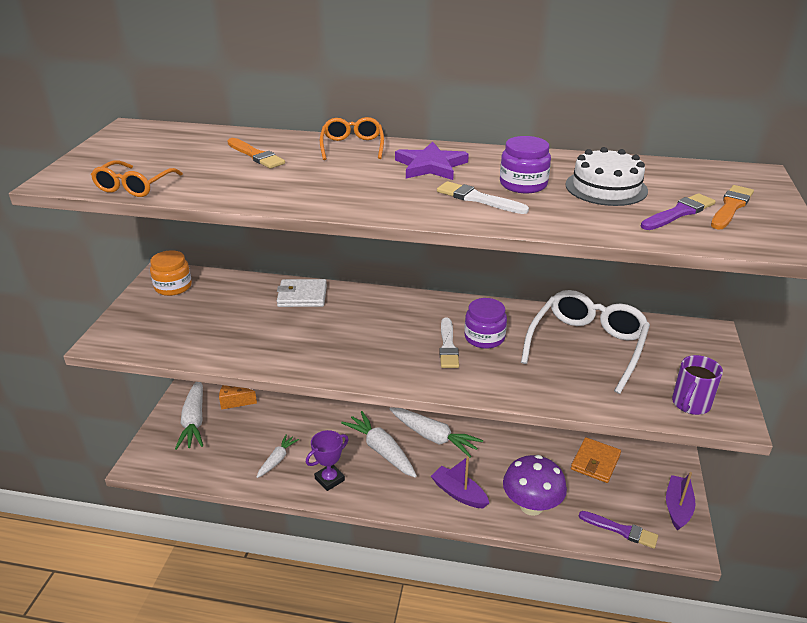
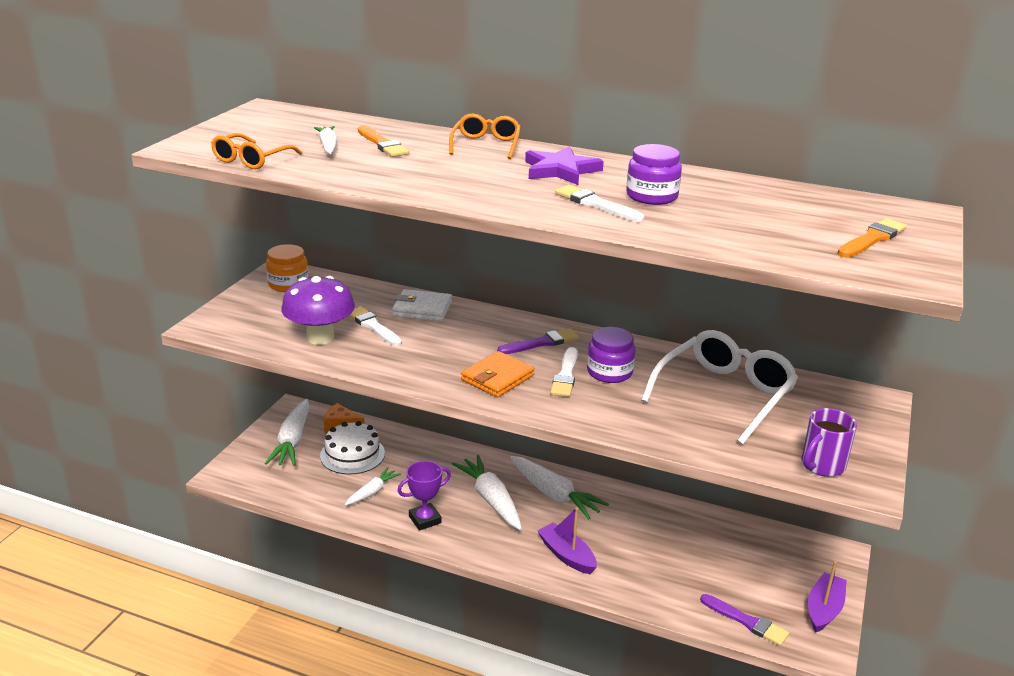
camera: 10 degrees right, 5 degrees down
purple mushroom [503,455,567,516] -> purple mushroom moved to [281,276,355,345]
white cake [565,147,648,206] -> white cake moved to [320,421,385,474]
orange wallet [571,437,621,483] -> orange wallet moved to [461,351,535,397]
purple brush [641,193,716,230] -> purple brush moved to [497,328,579,354]
none -> white carrot [314,126,337,154]
none -> white brush [349,306,402,346]

